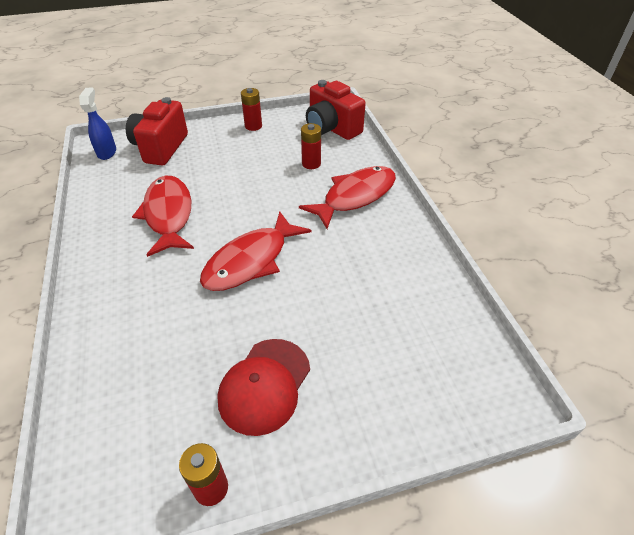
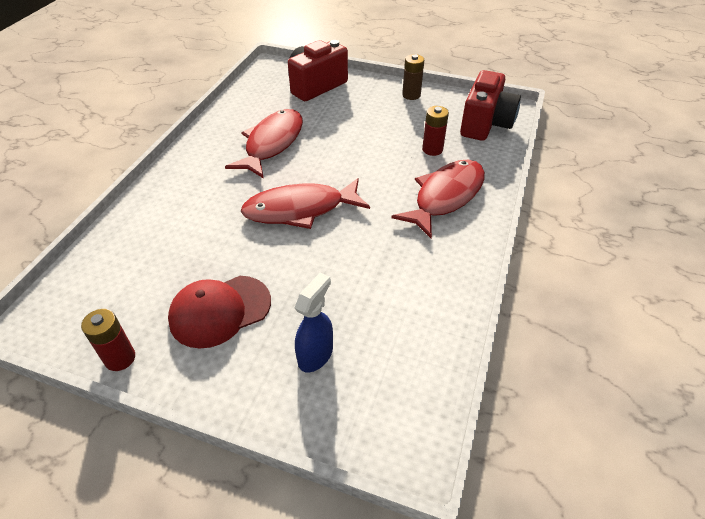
camera: 35 degrees right, 0 degrees up
blue spray bottle [79,87,116,160] -> blue spray bottle moved to [295,273,333,372]
red battery [241,88,262,131] -> brown battery [402,54,424,100]
red fish [299,166,396,229] -> red fish turned 45 degrees counterclockwise [391,160,485,238]
red camera [306,80,366,140] -> red camera turned 150 degrees counterclockwise [460,70,521,141]

